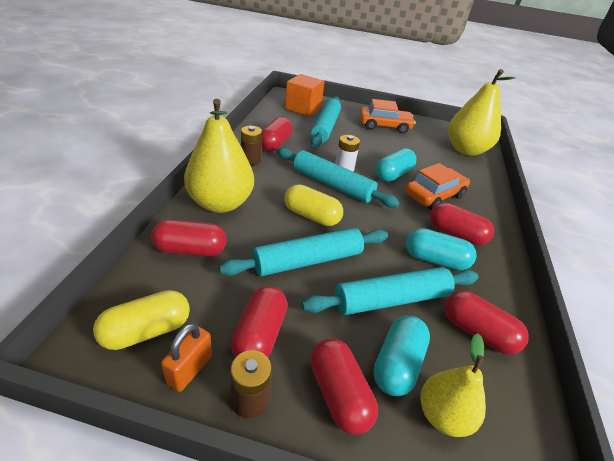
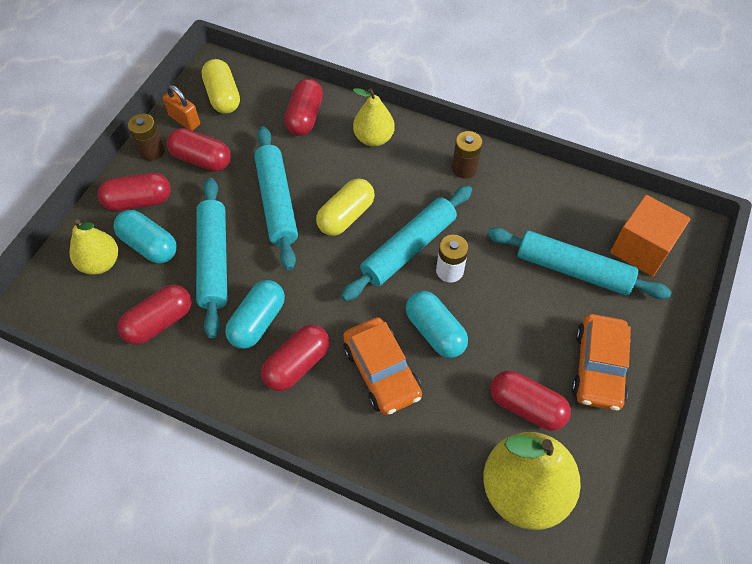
camera: 105 degrees right, 20 degrees up
yellow pear [184,99,254,213] -> yellow pear [353,88,395,147], size x0.59
red capsule [262,117,293,151] -> red capsule moved to [491,371,571,431]

